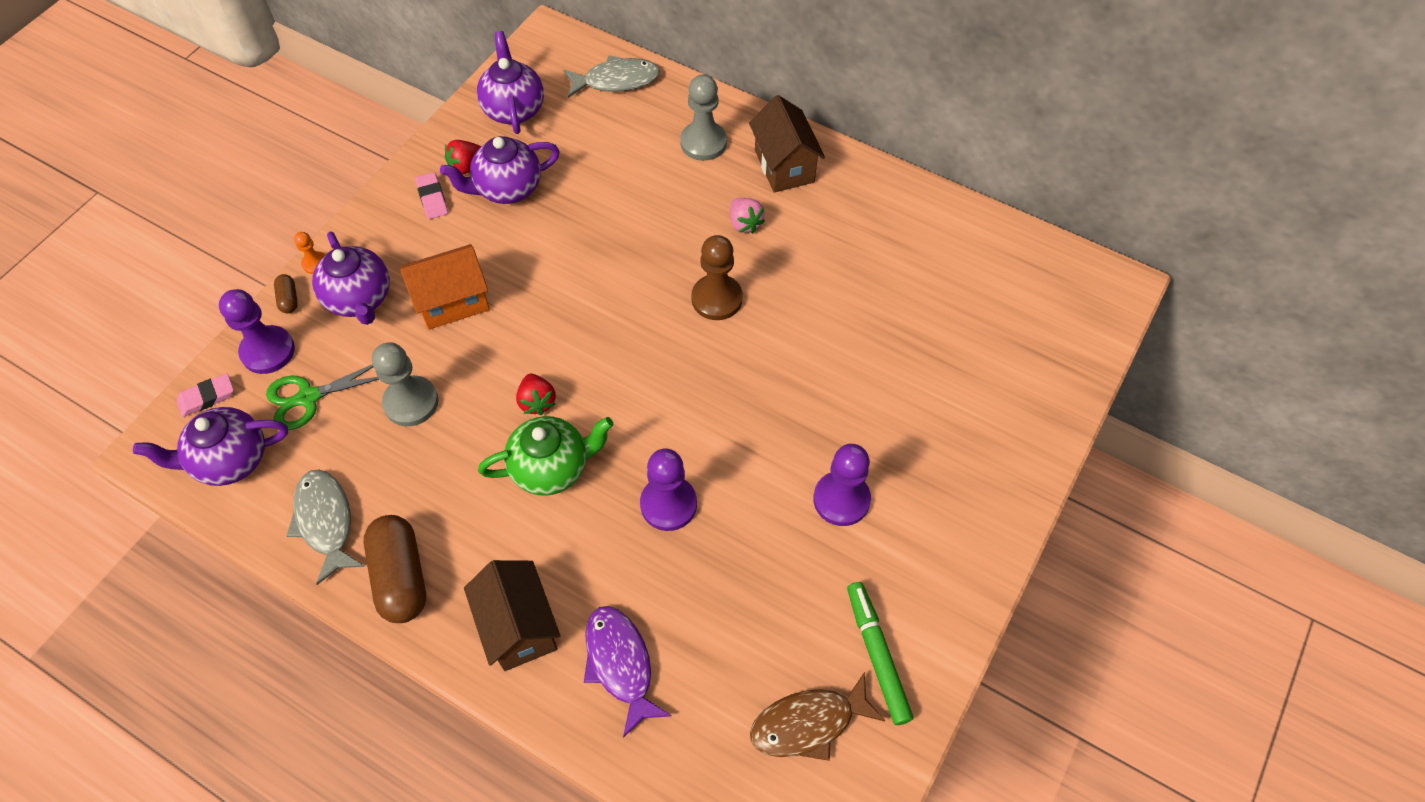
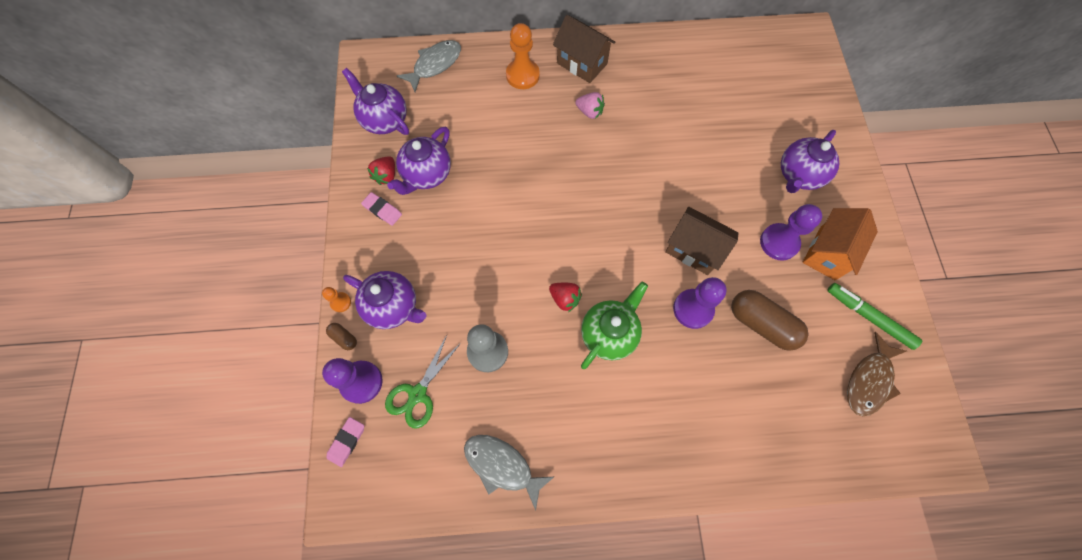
camera: 35 degrees left, 10 degrees up
purple teapot [133,407,288,486] -> purple teapot moved to [781,130,839,193]
brown capsule [364,515,426,623] -> brown capsule moved to [731,290,808,351]
orange house [400,244,490,330] -> orange house moved to [802,208,878,280]
brown house [464,560,560,671] -> brown house moved to [665,207,738,275]
purple fish [584,606,672,738] -> none
grey pawn [680,75,727,161] -> orange pawn [506,23,540,89]
brown pawn [691,235,743,320] -> none

